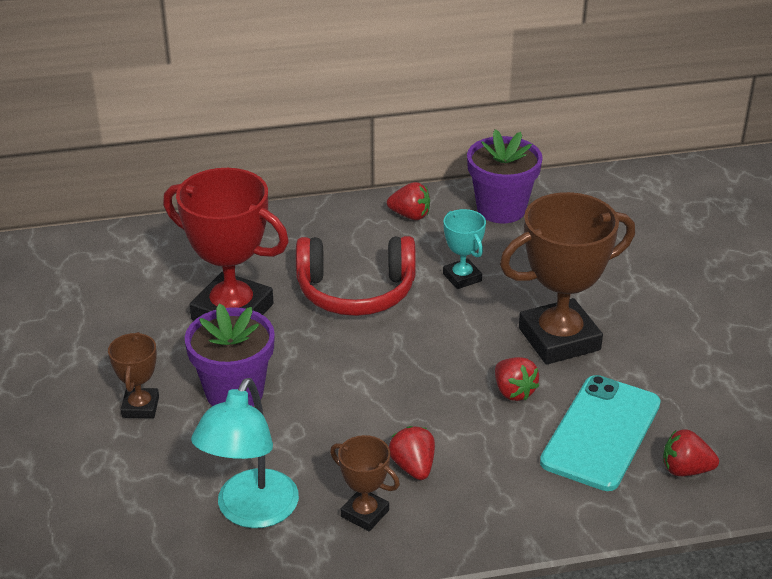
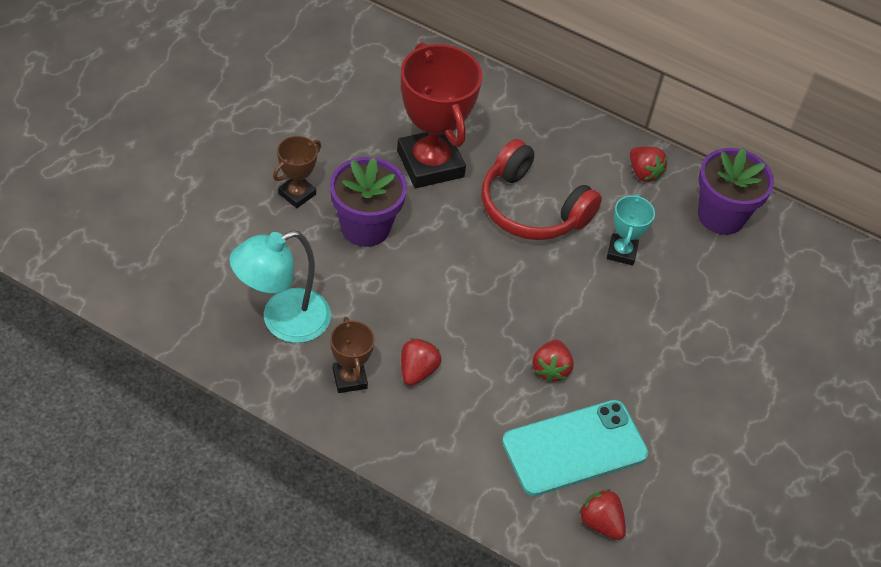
camera: 35 degrees right, 15 degrees up
brown trophy [500,192,635,365] -> none

